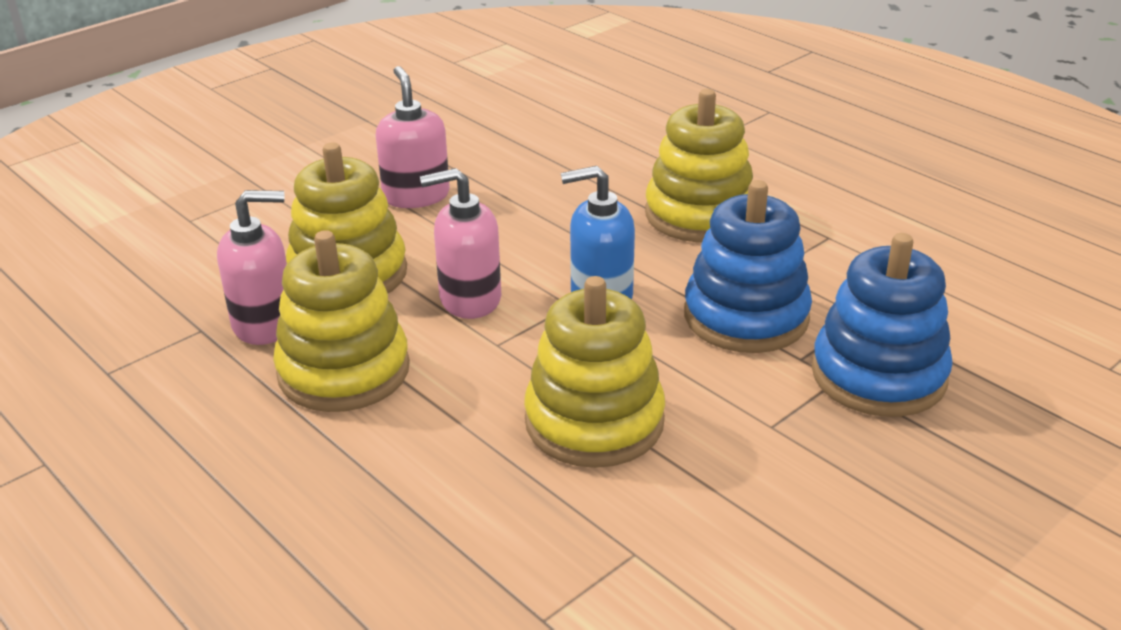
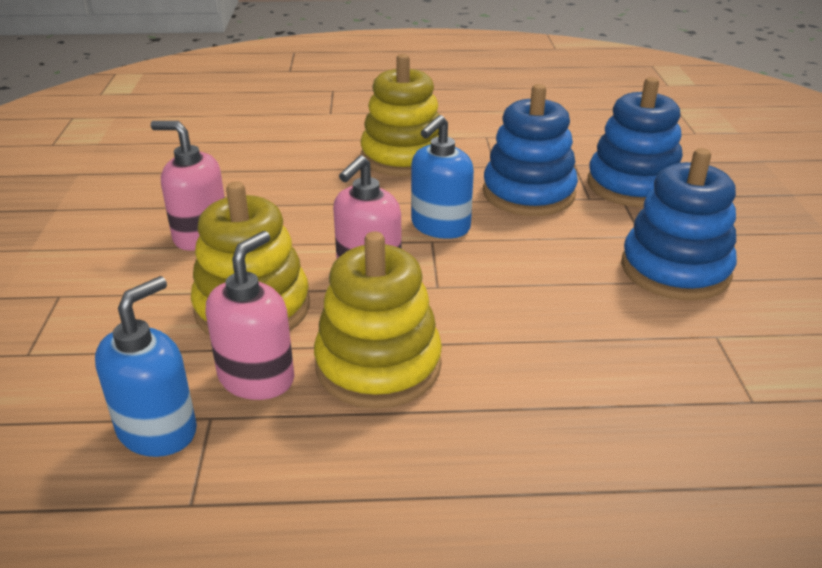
camera: 50 degrees left, 0 degrees up
yellow stacking toy [524,276,665,468] -> none
none -> blue soap dispenser [95,276,197,457]
none -> blue stacking toy [621,148,737,300]

